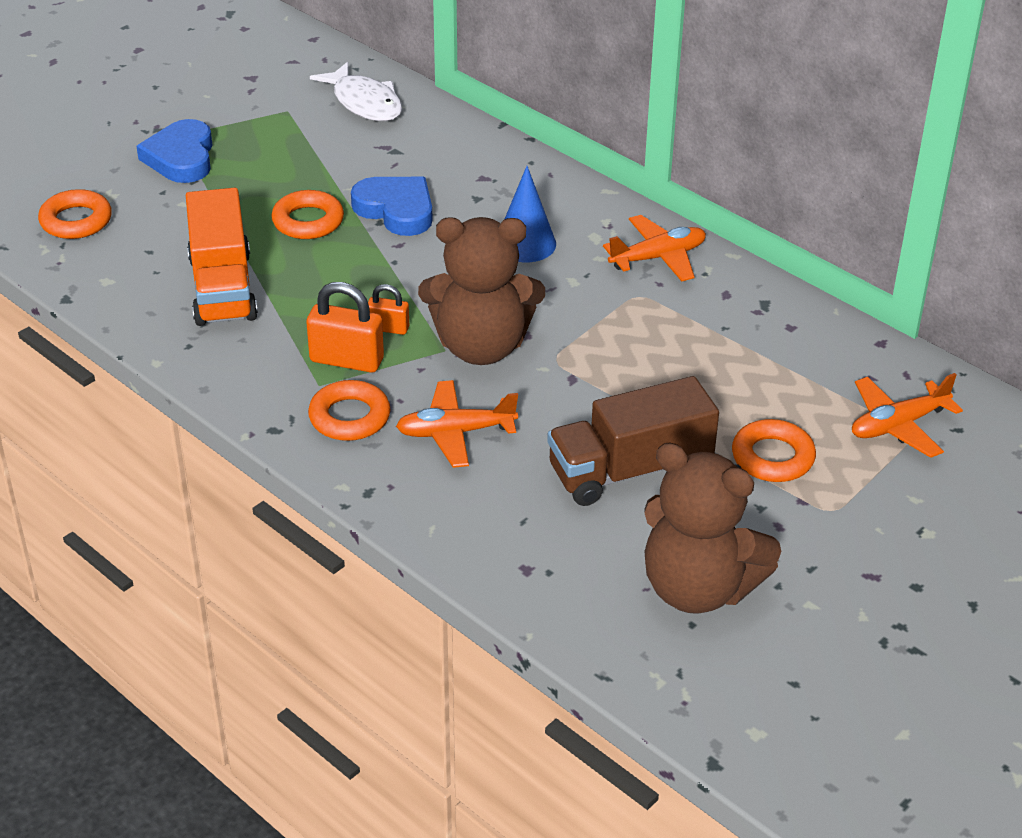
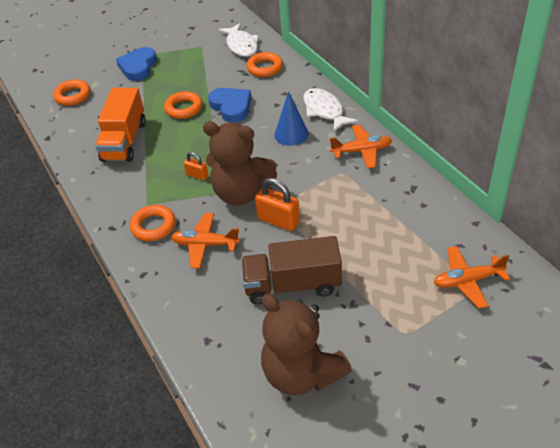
camera: 20 degrees right, 5 degrees up
orange padlock [306,282,384,373] -> orange padlock moved to [255,178,300,231]
orange ring [732,419,816,482] -> orange ring moved to [246,52,283,77]
none -> white fish [304,88,358,132]

